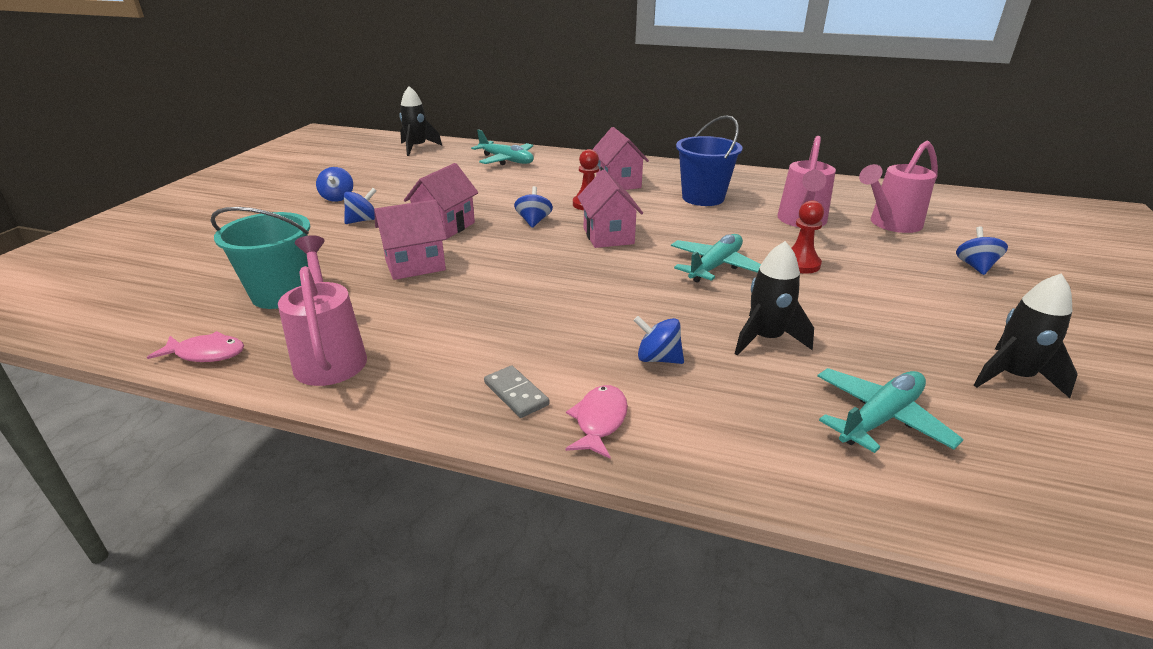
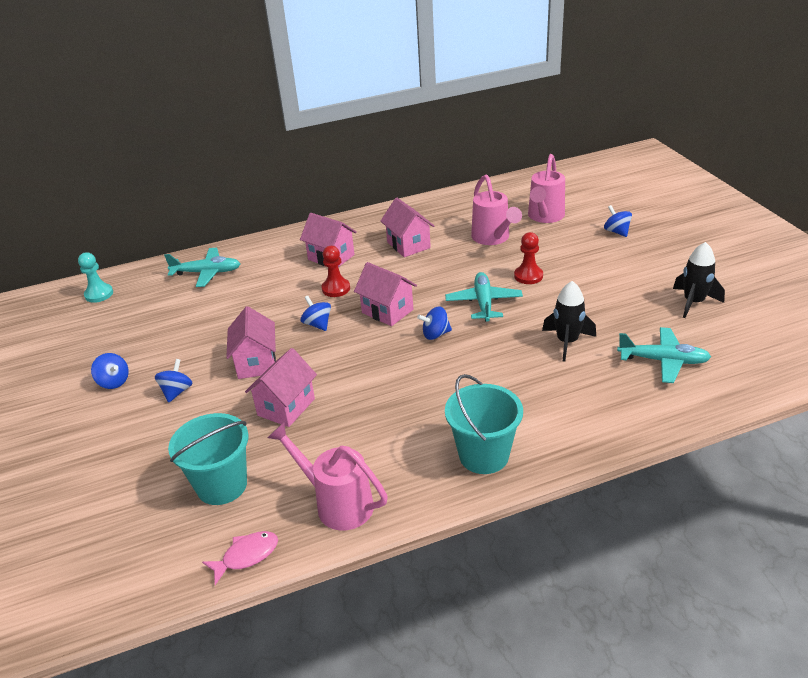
camera: 35 degrees left, 5 degrees up
black rocket [399,86,442,156] -> turquoise pawn [78,252,113,303]
grey domino [484,366,549,418] -> turquoise bucket [445,374,523,474]
pink fish [565,385,628,459] -> none
blue spinning top [633,316,684,364] -> blue spinning top moved to [417,306,452,340]
blue bucket [676,115,743,206] -> pink house [381,198,434,257]
turquoise plane [817,368,964,453] -> turquoise plane turned 90 degrees clockwise [617,327,711,383]

